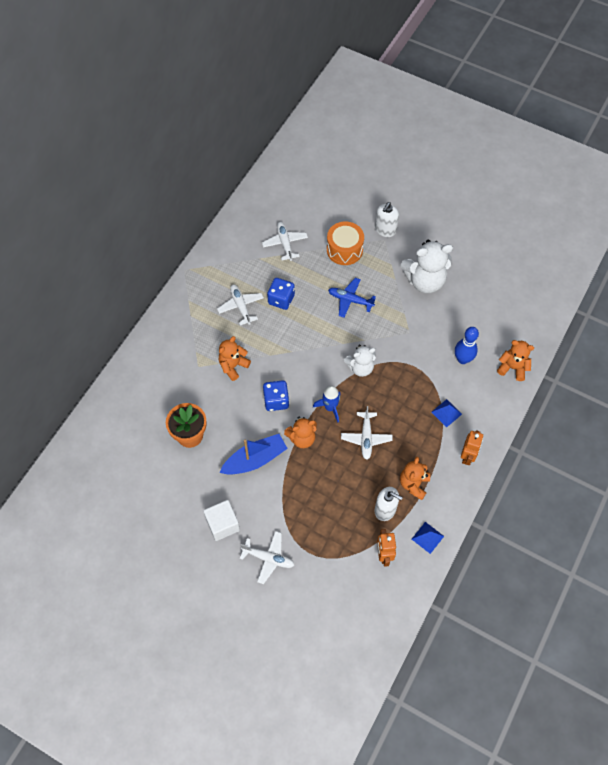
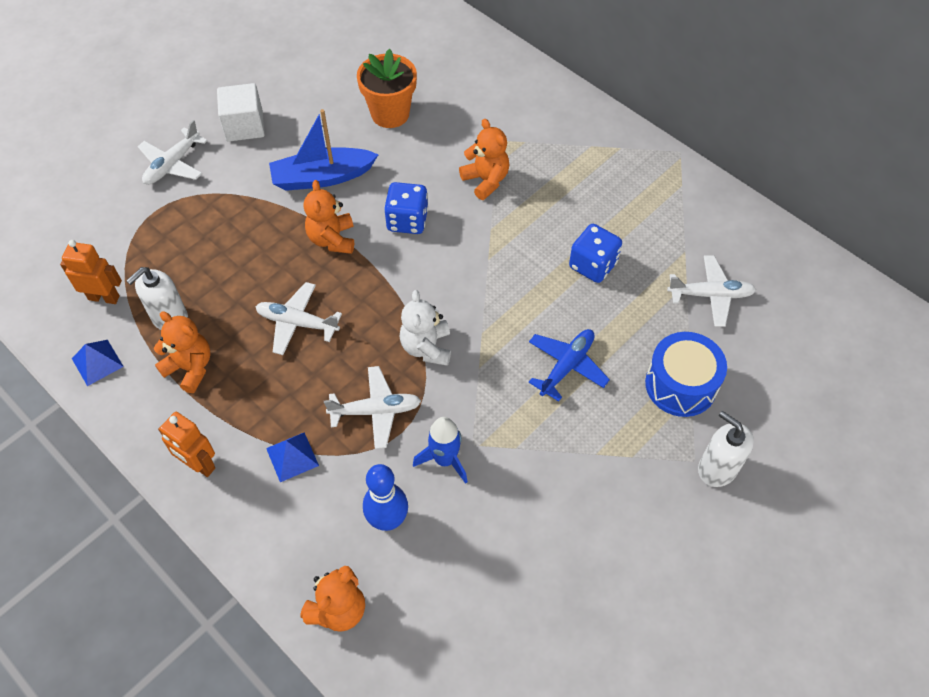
camera: 105 degrees right, 5 degrees down
white plane [217,285,264,325] -> white plane moved to [324,366,421,449]
blue boat [219,434,288,474] -> blue boat turned 90 degrees clockwise [269,109,379,191]
blue rocket [313,385,340,422] -> blue rocket moved to [413,417,468,484]
orange drum [327,222,364,265] -> blue drum [645,332,727,417]
white teddy bear [400,240,453,293] -> none

